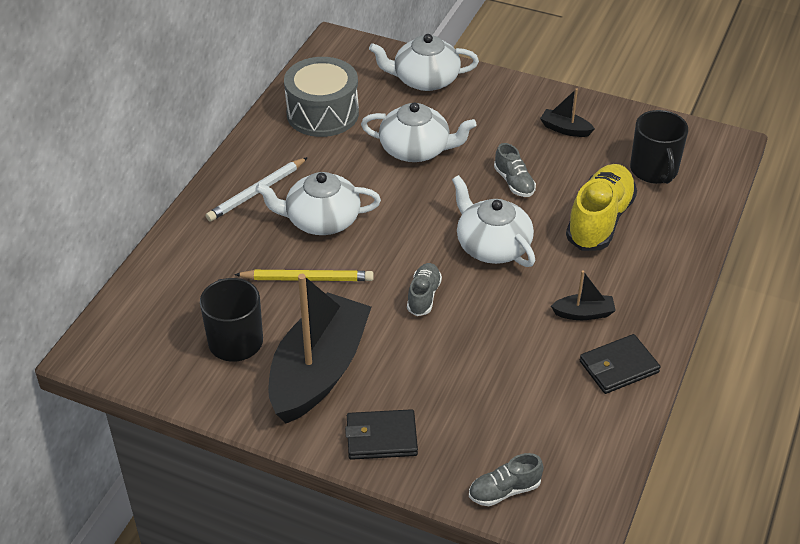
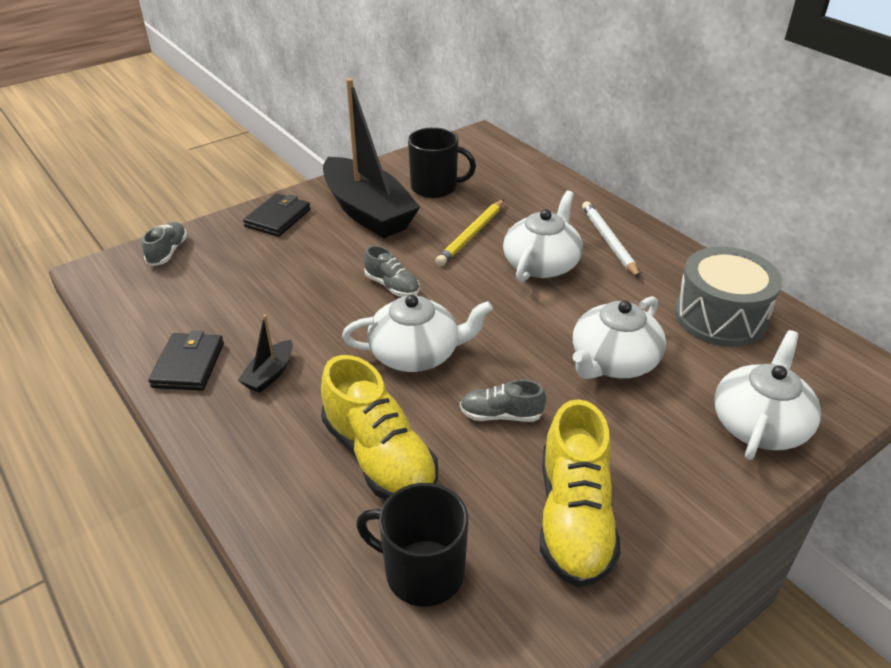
camera: 120 degrees right, 5 degrees down
black boat [540,88,595,137] -> yellow shoe [540,399,620,588]

